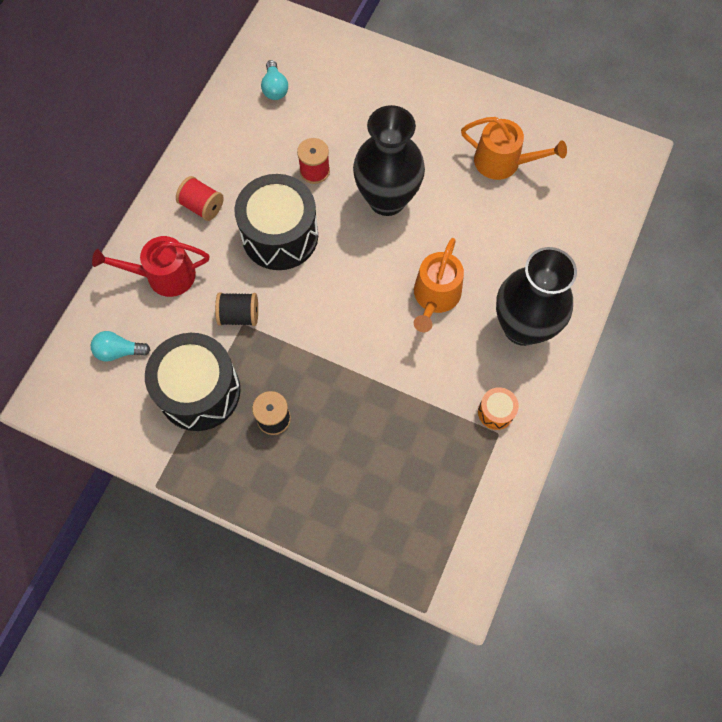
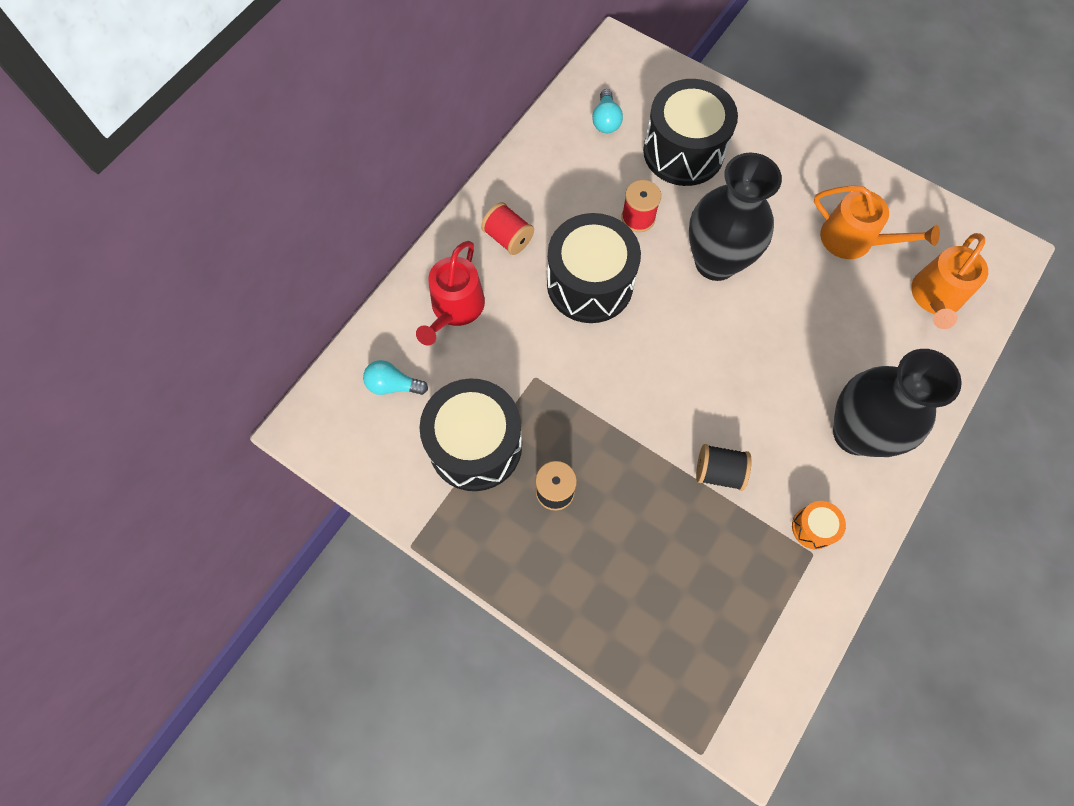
camera: 10 degrees right, 0 degrees up
red watering can [92,236,209,297] -> red watering can turned 75 degrees counterclockwise [416,241,485,346]
black spool [215,292,258,326] -> black spool moved to [696,444,751,491]
orange watering can [414,238,464,332] -> orange watering can moved to [911,233,988,329]
none -> black drum [643,79,738,186]

